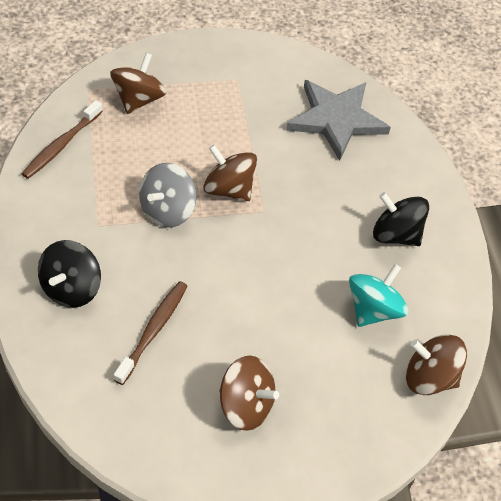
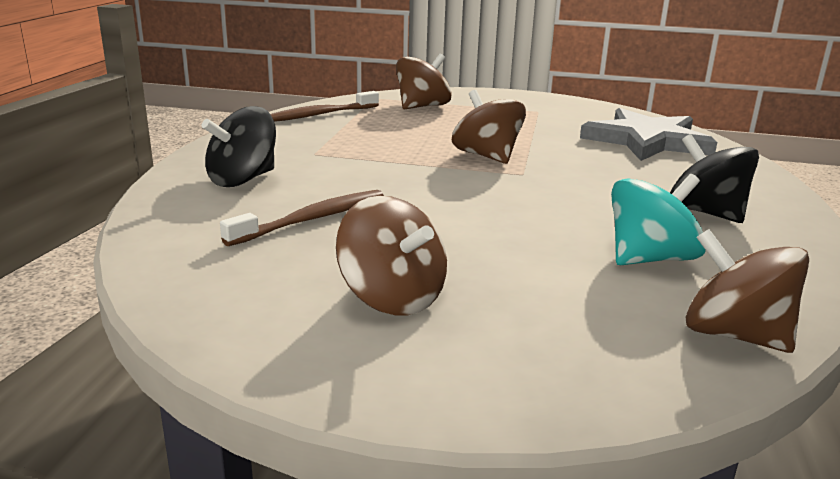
camera: 25 degrees right, 30 degrees down
grey spinning top [139,163,197,228] -> none

